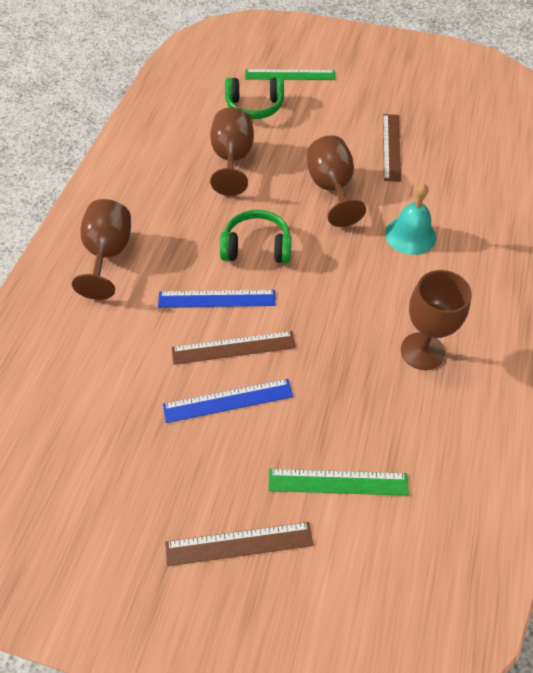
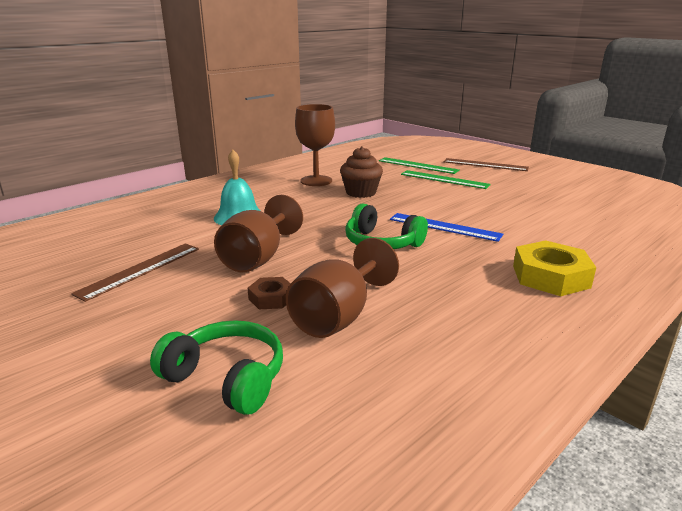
camera: 150 degrees left, 30 degrees down
brown goblet [72,199,131,300] -> yellow nut [513,240,596,296]
blue ruler [163,379,293,423] -> none
brown ruler [172,331,296,365] -> none
green ruler [245,69,335,80] -> green ruler moved to [401,170,491,189]
none -> brown nut [248,277,291,309]
none -> brown cupcake [340,146,383,198]

